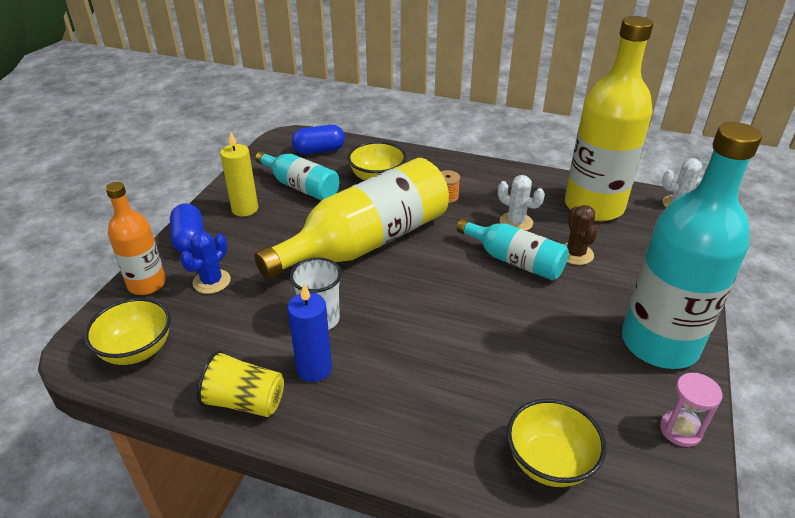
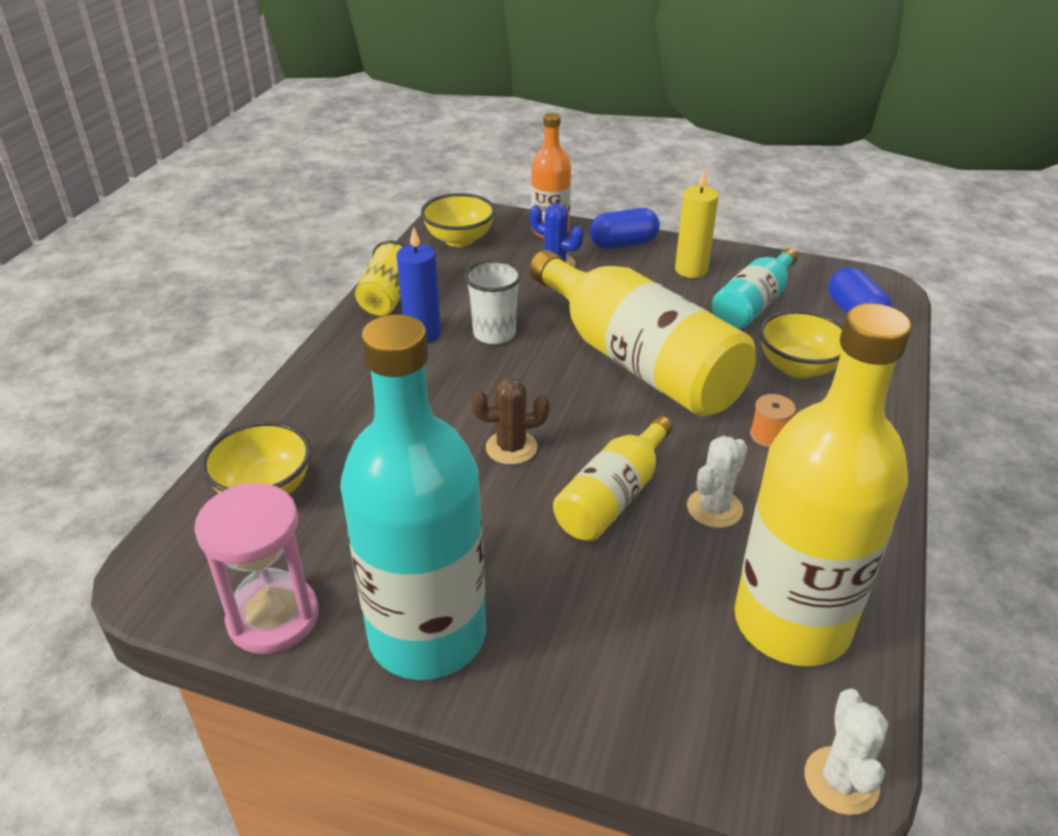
camera: 90 degrees right, 0 degrees up
turquoise bottle [457,219,569,281] -> yellow bottle [553,416,673,541]
brown cactus [563,205,598,265] -> brown cactus moved to [471,378,550,465]
pink hourglass [660,373,722,447] -> pink hourglass [194,483,318,654], size x1.67

